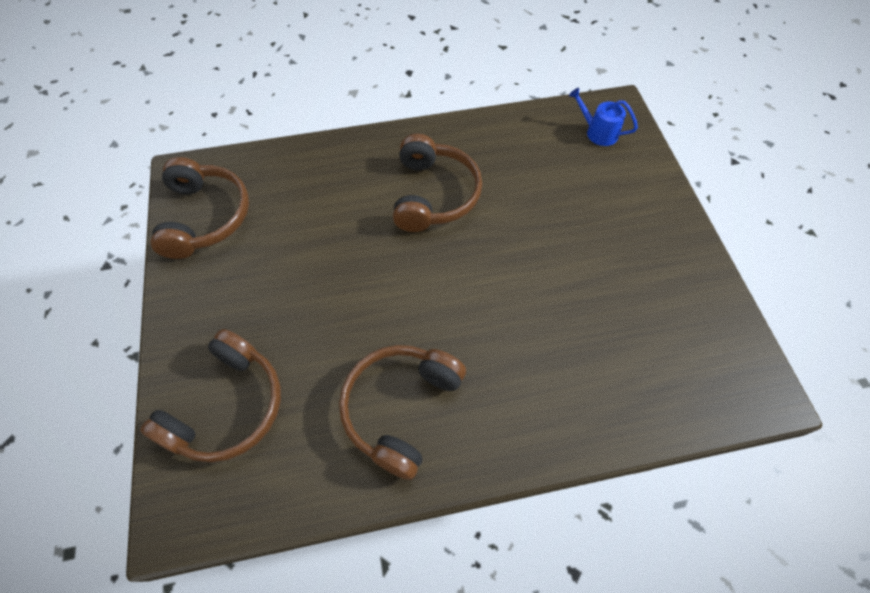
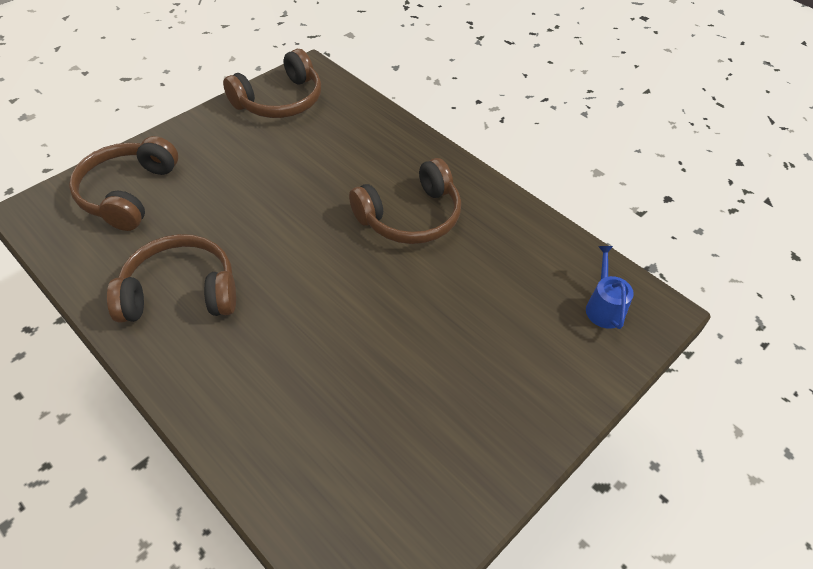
camera: 55 degrees right, 10 degrees down
brown headphones [140,329,281,462] -> brown headphones turned 105 degrees clockwise [69,136,178,231]

